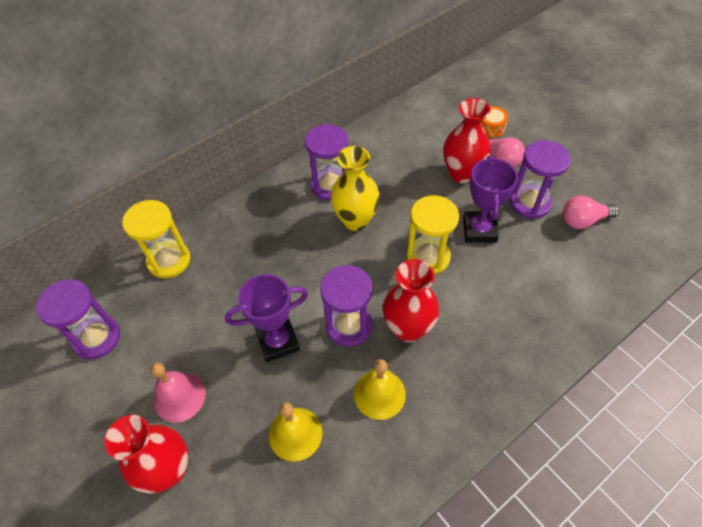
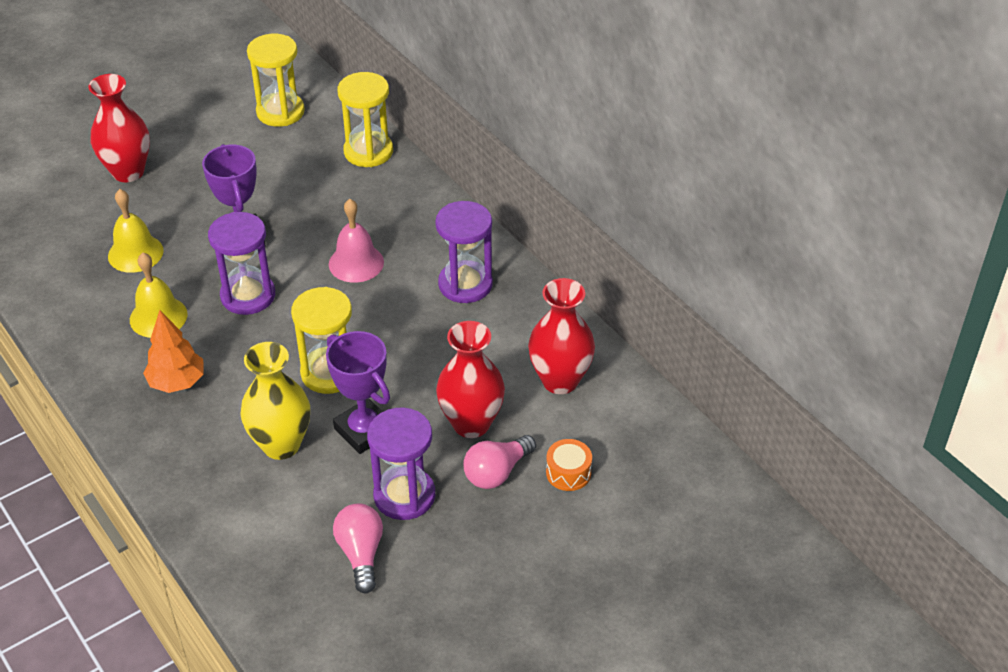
camera: 90 degrees right, 10 degrees down
purple hourglass [36,279,120,359] -> yellow hourglass [247,34,305,127]
pink bell [150,363,206,423] -> pink bell moved to [329,199,384,283]
yellow vase [331,146,380,231] -> yellow vase moved to [240,342,310,460]
red vase [383,259,439,342] -> red vase moved to [528,278,595,394]
purple trophy [463,156,518,243] -> purple trophy turned 45 degrees clockwise [326,331,390,454]
none -> orange tree [143,310,204,393]

